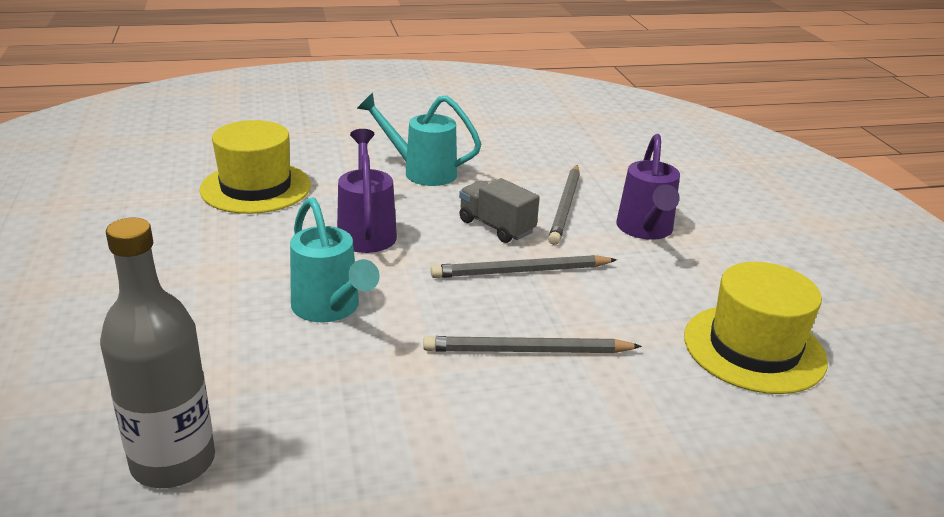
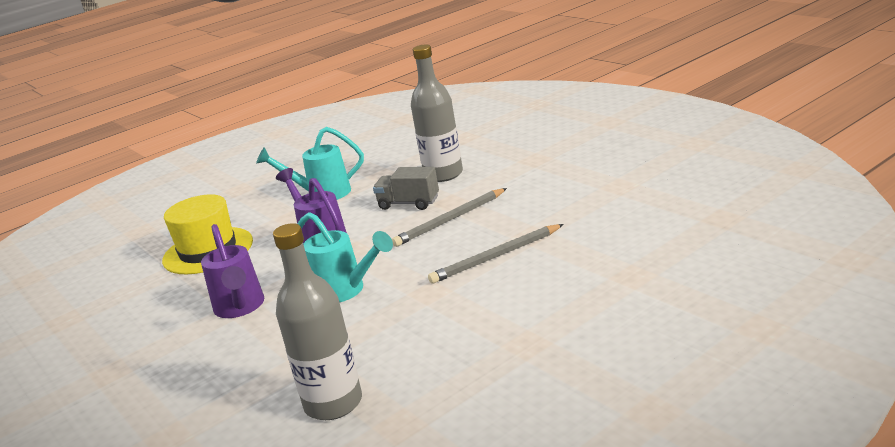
camera: 20 degrees left, 5 degrees down
grey pencil [548,165,580,245] -> grey bottle [411,45,463,182]
purple watering can [616,134,680,240] -> purple watering can moved to [201,224,264,318]
yellow hat [684,262,828,394] -> none

